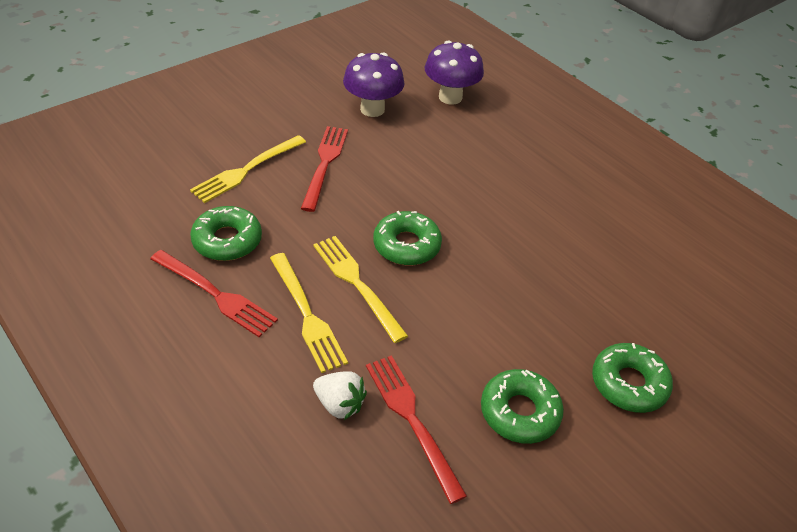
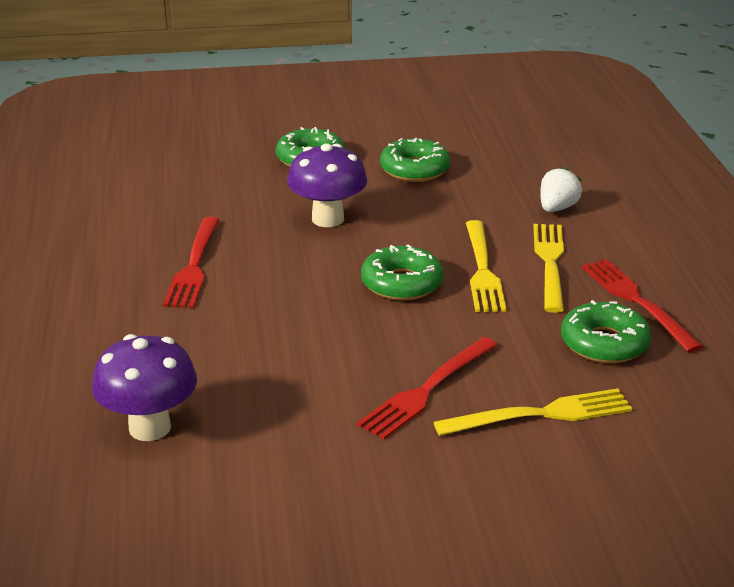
camera: 145 degrees left, 15 degrees down
white strawberry [313,371,367,420] -> white strawberry turned 60 degrees clockwise [540,167,582,212]
purple mushroom [343,52,404,117] -> purple mushroom moved to [287,143,367,227]
red fork [366,355,467,504] -> red fork moved to [163,217,219,308]

